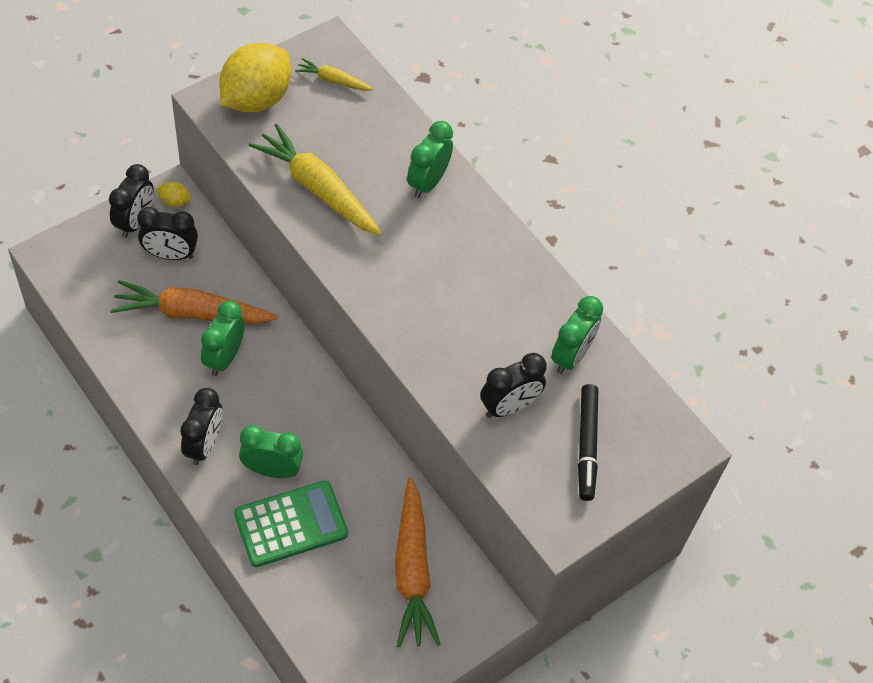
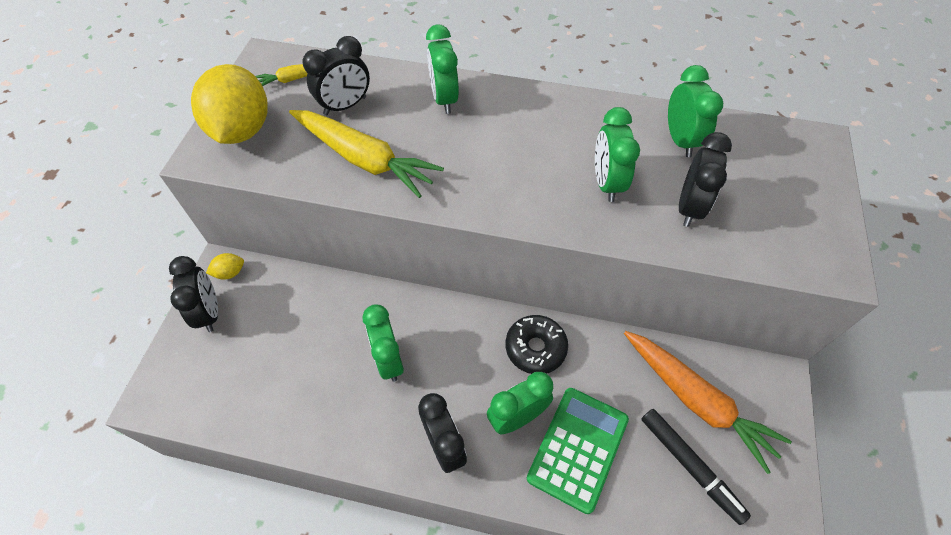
camera: 35 degrees left, 0 degrees up
orange carrot [110,280,279,324] -> none
black clock [137,207,198,260] -> black clock moved to [303,36,370,115]
yellow carrot [248,124,382,236] -> yellow carrot turned 150 degrees counterclockwise [289,110,444,198]
black marker [578,384,598,501] -> black marker moved to [641,409,751,525]
none -> black donut [506,315,568,374]
none -> green clock [595,107,640,202]

